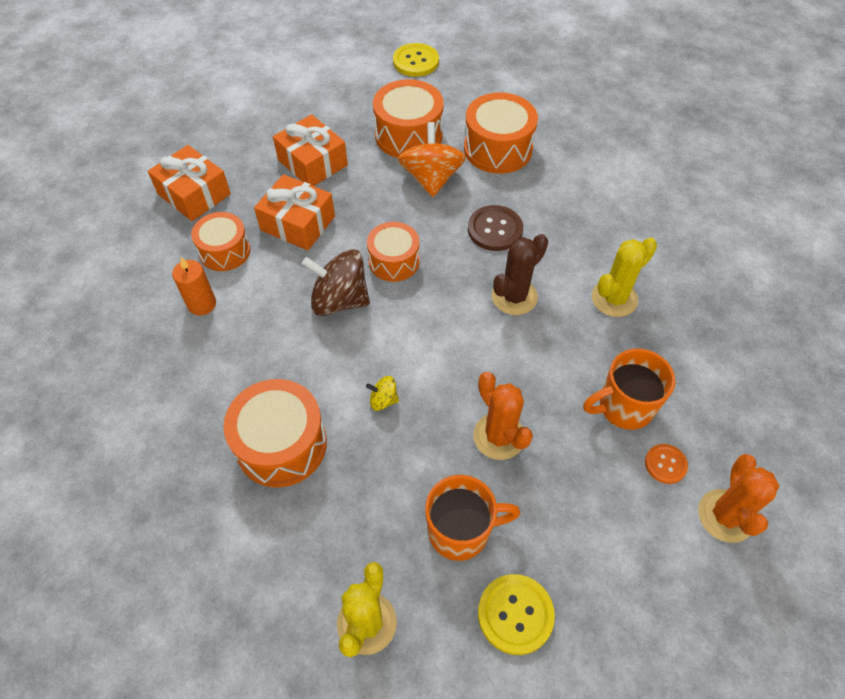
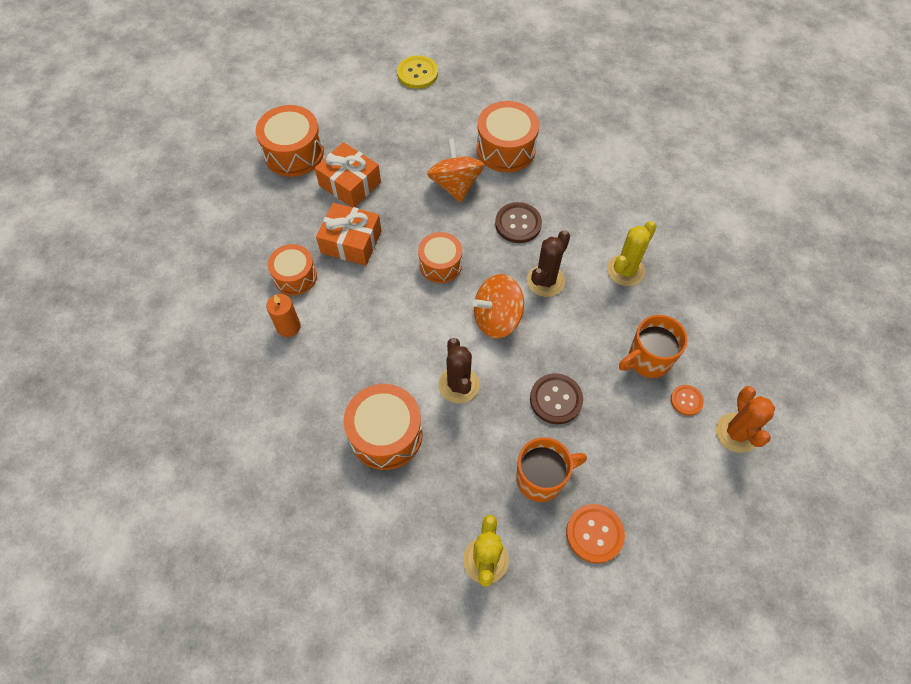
camera: 10 degrees left, 5 degrees up
orange gift [148,145,231,221] -> none
brown spinning top [302,249,370,316] -> none
yellow spinning top [366,376,399,411] -> brown cactus [438,338,479,403]
orange drum [373,79,444,158] -> orange drum moved to [256,105,324,177]
orange cactus [473,372,533,460] -> brown button [530,373,583,424]
yellow button [478,574,555,655] -> orange button [566,504,625,563]
none -> orange spinning top [472,274,524,339]

